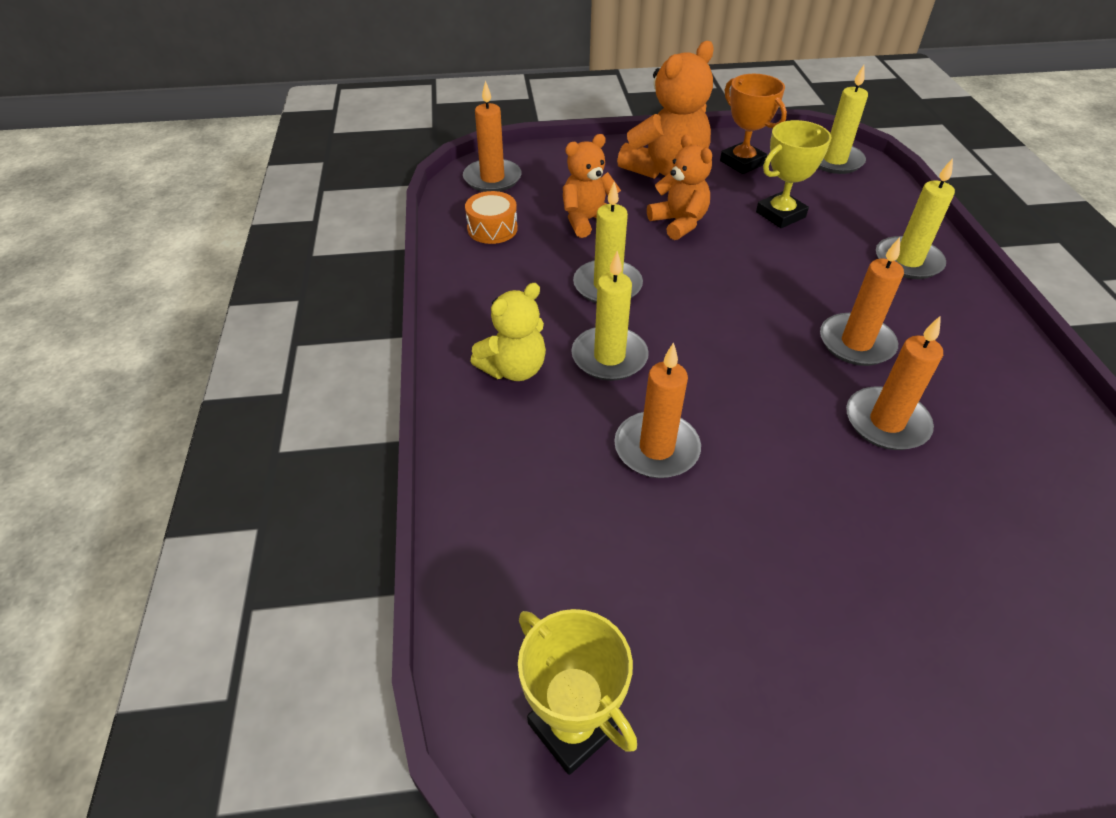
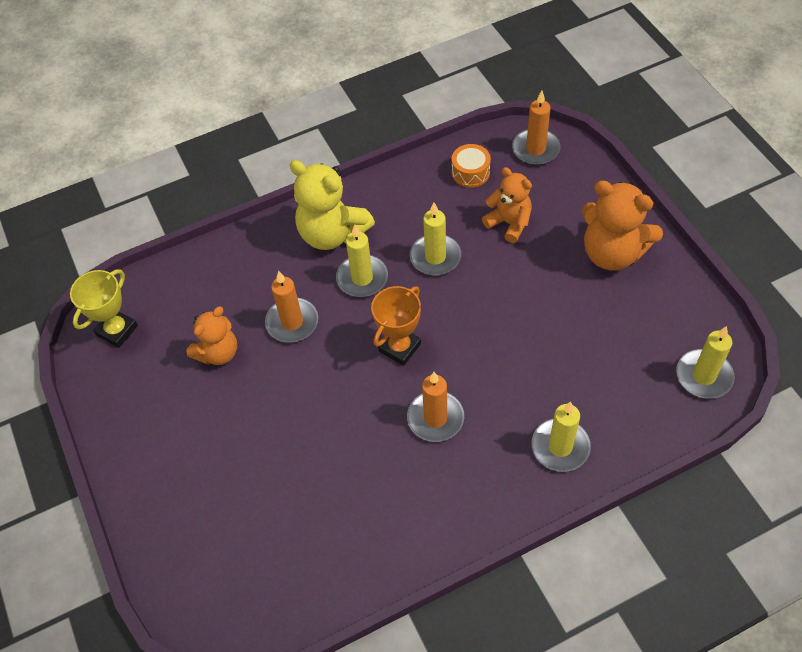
camera: 75 degrees right, 10 degrees up
yellow teddy bear [470,283,546,381] -> yellow teddy bear [289,160,375,250], size x1.57
orange teddy bear [647,134,712,240] -> orange teddy bear moved to [186,307,237,365]
orange trophy [720,74,787,174] -> orange trophy moved to [371,286,421,366]
yellow trophy [756,120,831,228] -> none
orange candle [846,316,943,450] -> none

